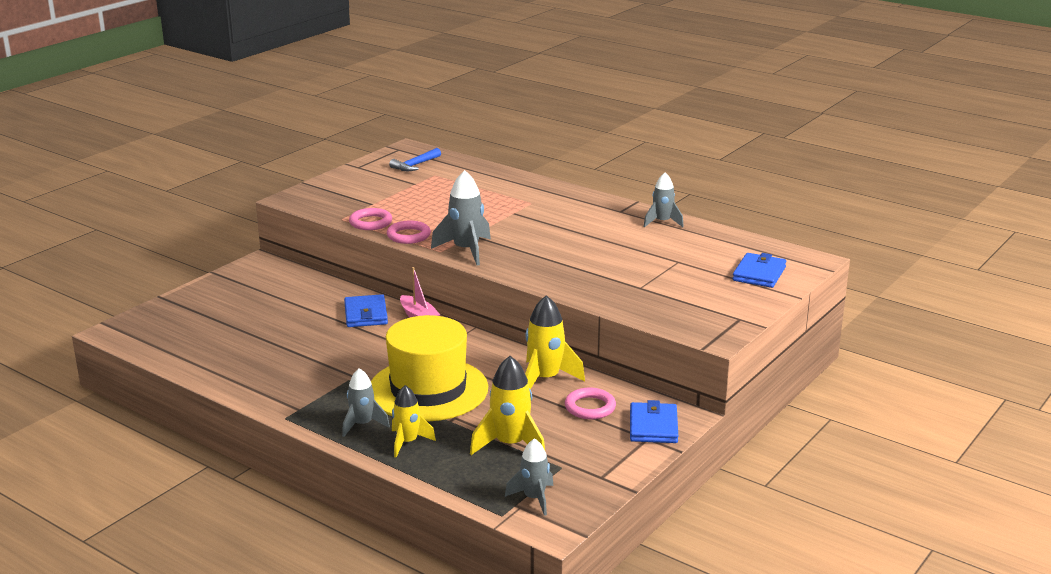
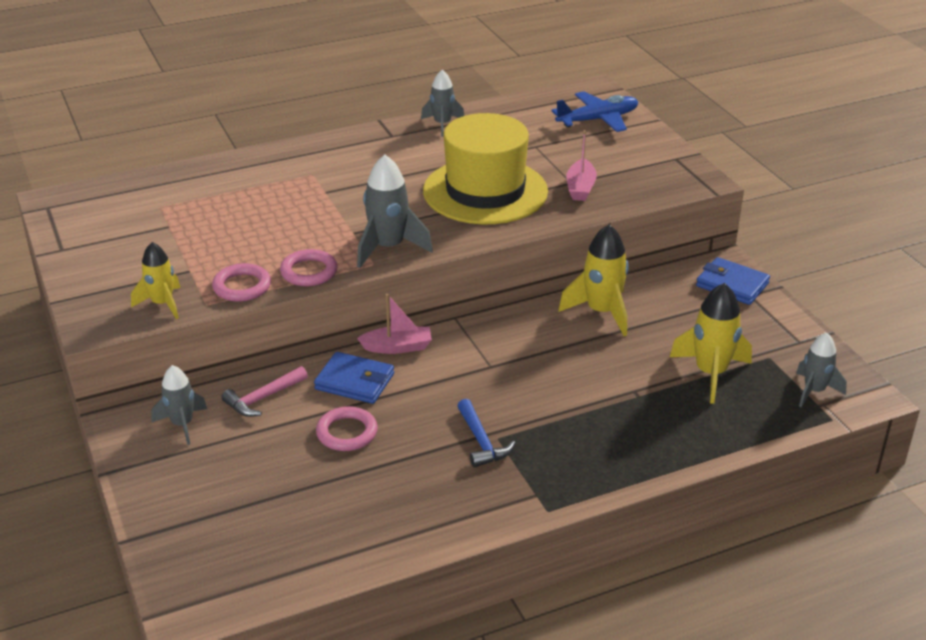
camera: 60 degrees left, 10 degrees up
grey rocket [342,368,390,437] -> grey rocket moved to [151,365,207,445]
yellow hat [371,315,488,422] -> yellow hat moved to [423,113,548,224]
blue hammer [389,148,441,171] -> blue hammer moved to [457,399,515,468]
yellow rocket [392,385,436,457] -> yellow rocket moved to [131,242,180,319]
pink ring [565,388,616,419] -> pink ring moved to [316,406,378,451]
blue wallet [732,253,786,288] -> blue plane [551,91,638,132]
none -> pink hammer [222,366,308,417]
none -> pink boat [566,130,597,201]

